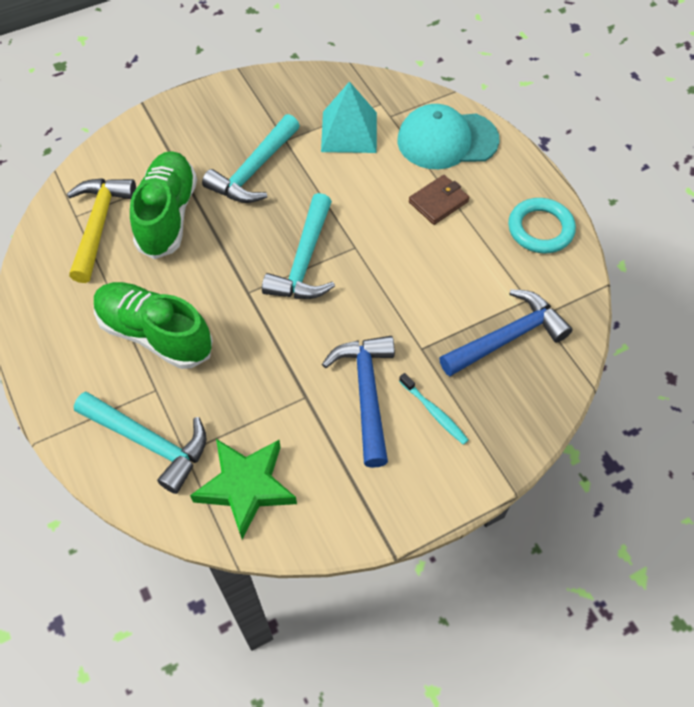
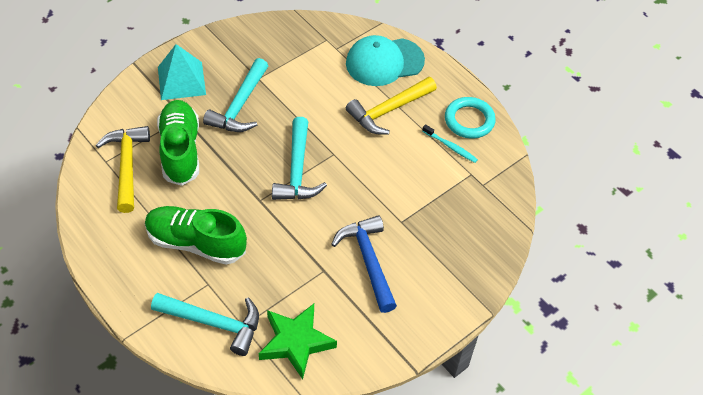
camera: 15 degrees left, 5 degrees down
turquoise pyramid [321,81,377,153] -> turquoise pyramid moved to [158,44,206,100]
turquoise toothbrush [399,373,468,445] -> turquoise toothbrush moved to [422,124,478,163]
brown wallet [409,175,469,225] -> yellow hammer [346,77,437,135]
blue hammer [439,289,573,376] -> none

